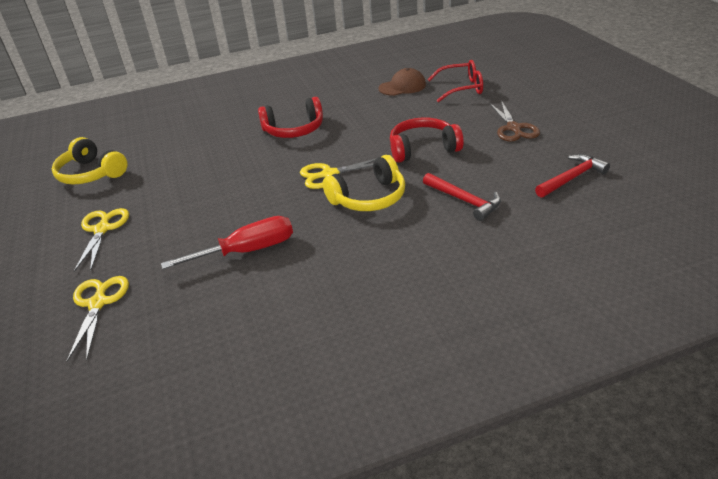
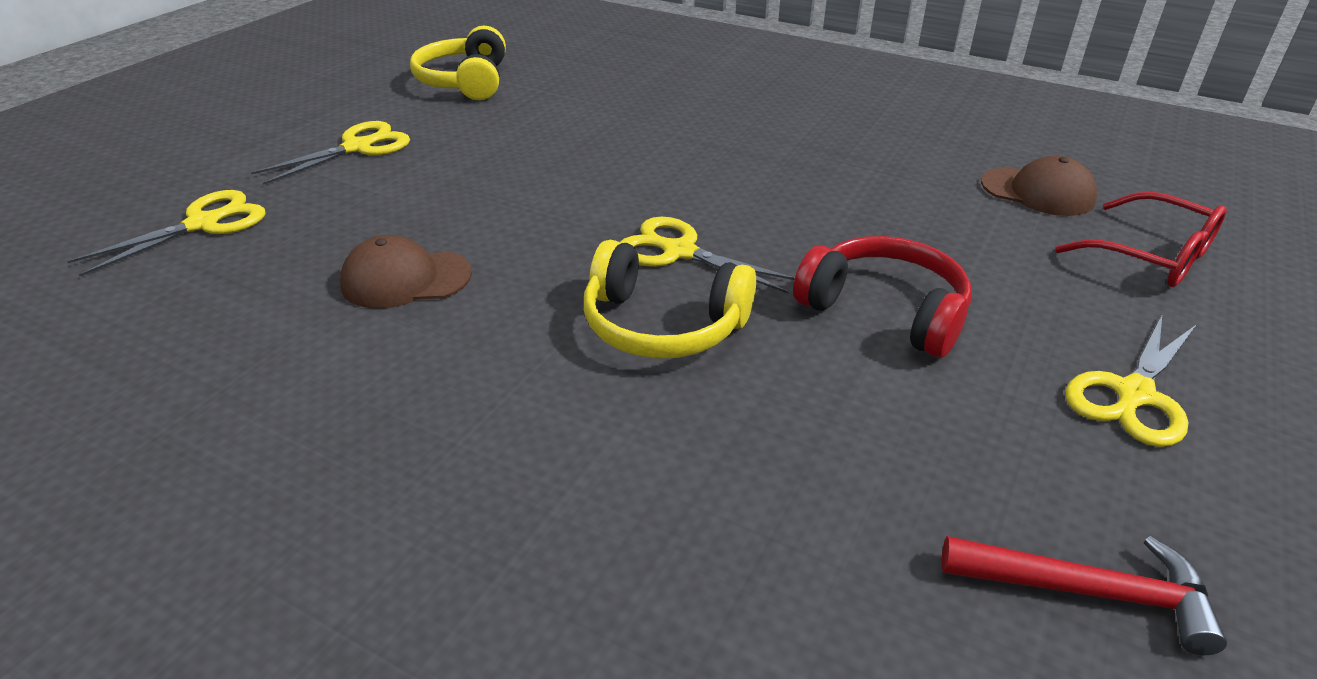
camera: 45 degrees right, 0 degrees up
red screwdriver [161,216,293,269] -> brown cap [340,235,472,308]
red headphones [258,97,323,138] -> none
red hammer [423,173,501,221] -> none
brown scissors [490,101,540,142] -> yellow scissors [1065,314,1197,447]

